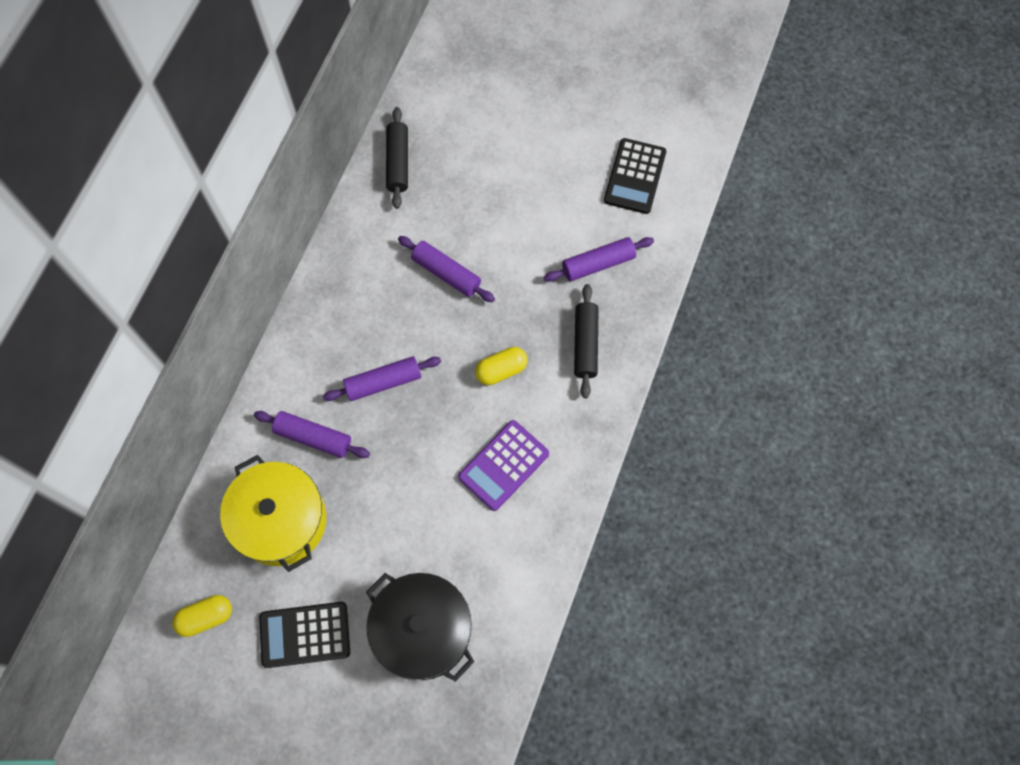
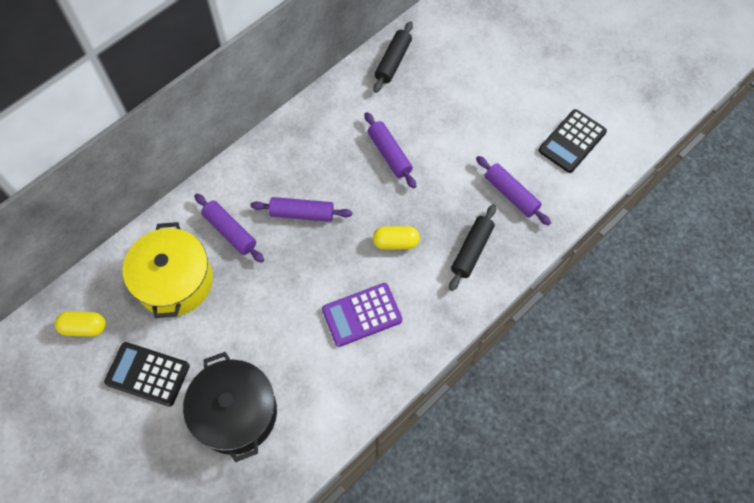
camera: 25 degrees right, 5 degrees down
purple rolling pin [544,237,654,282] -> purple rolling pin turned 45 degrees clockwise [476,156,551,226]

